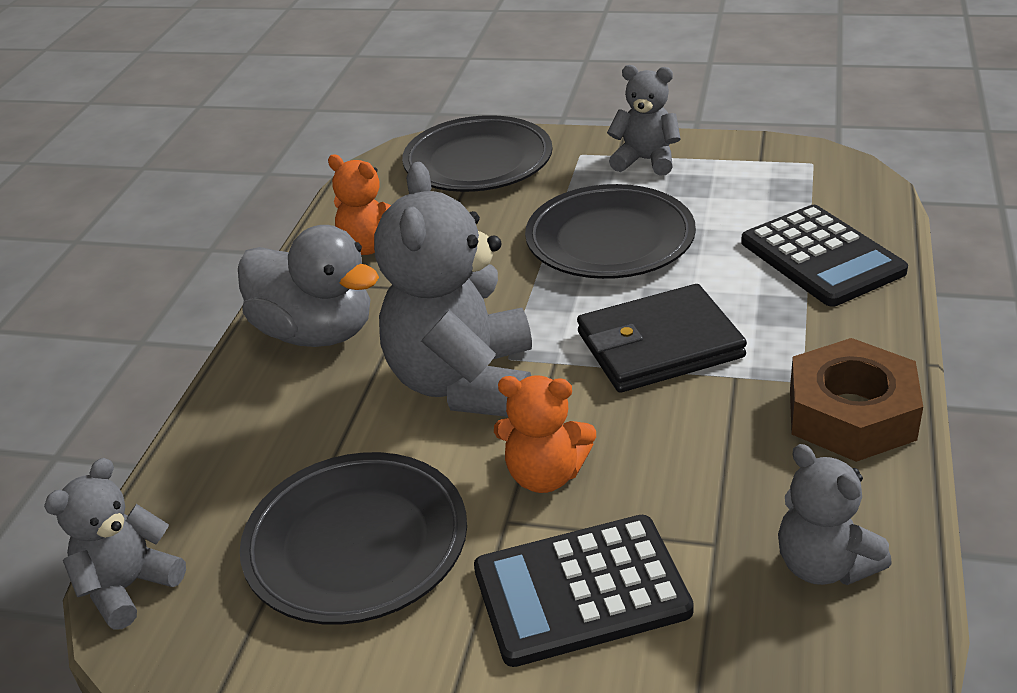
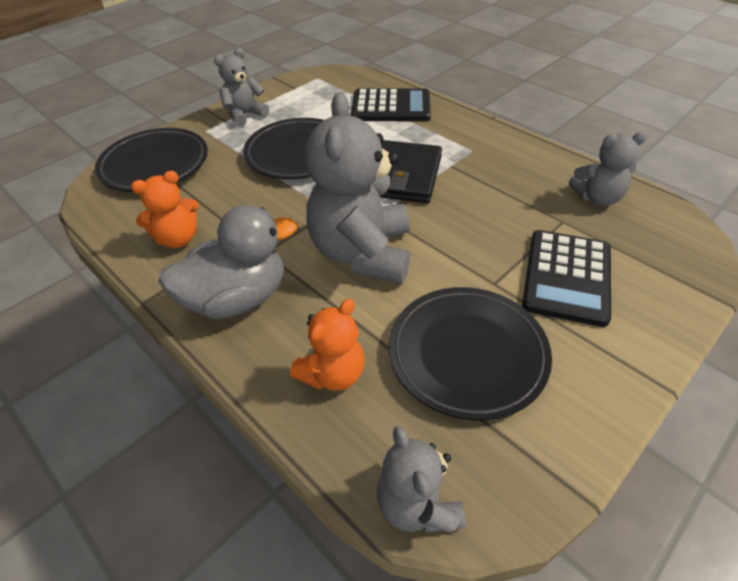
camera: 60 degrees left, 10 degrees up
grey teddy bear [374,162,532,417] -> grey teddy bear turned 60 degrees clockwise [305,92,410,283]
orange teddy bear [494,375,596,493] -> orange teddy bear moved to [290,299,364,391]
brown nut [790,338,923,462] -> none

